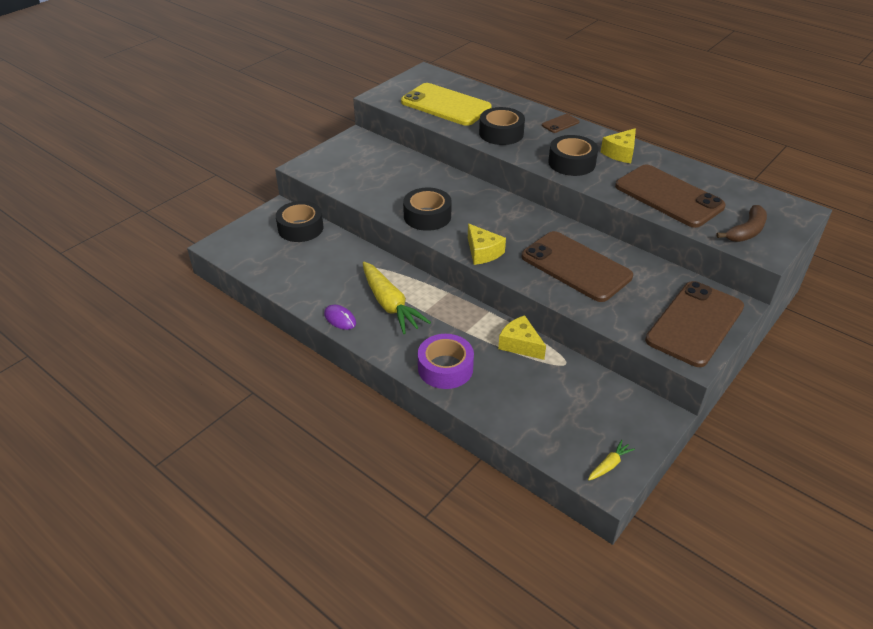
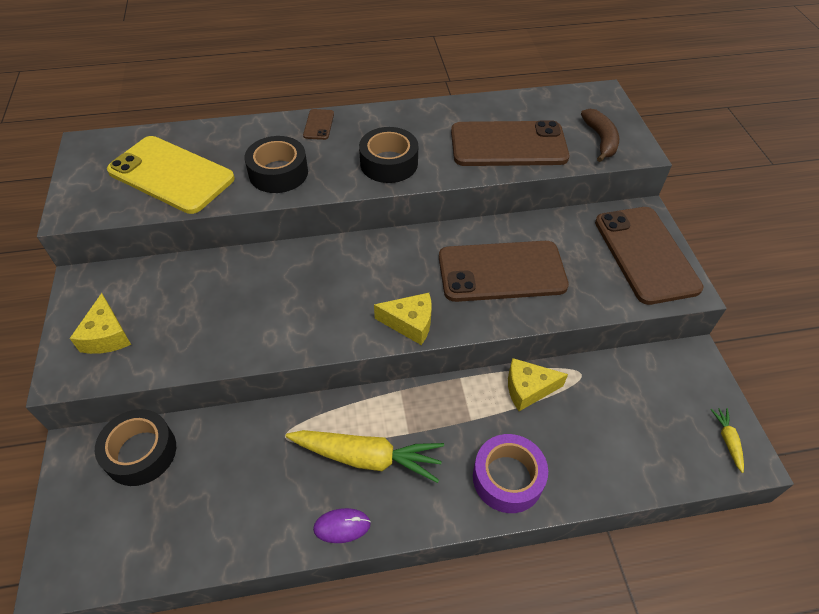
camera: 50 degrees left, 10 degrees up
yellow phone [401,83,492,126] -> yellow phone turned 45 degrees clockwise [107,136,235,214]
black tape [403,188,452,231] -> none
yellow cheese [601,128,636,163] -> yellow cheese moved to [70,293,131,354]

